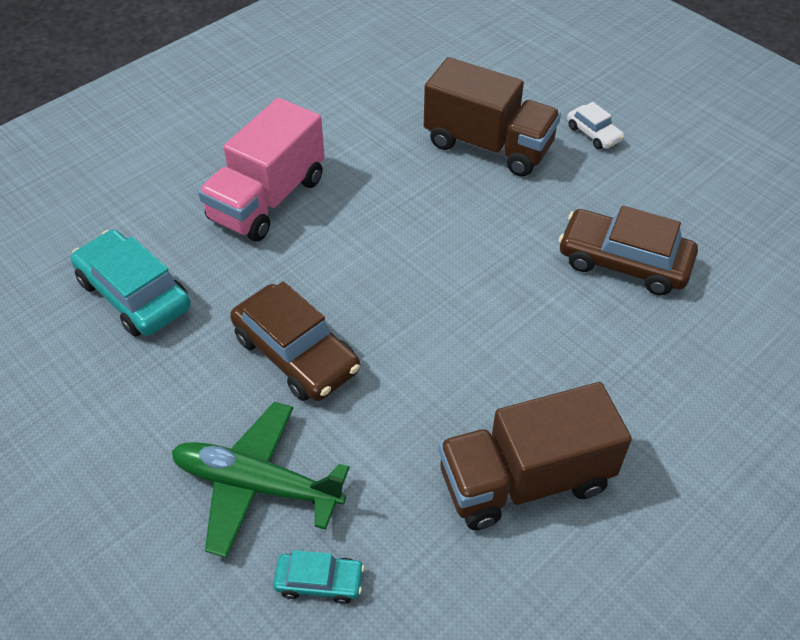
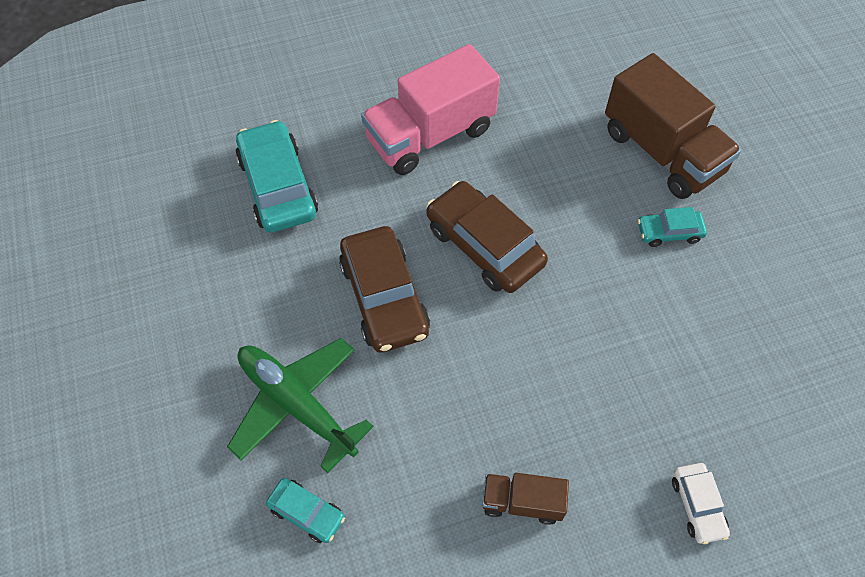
camera: 25 degrees right, 10 degrees up
brown truck [438,382,632,530] -> brown truck [482,473,569,525], size x0.51
brown car [559,206,698,295] -> brown car moved to [427,181,548,293]
white car [567,102,624,149] -> white car moved to [672,463,730,544]
none -> turquoise car [638,207,707,247]

